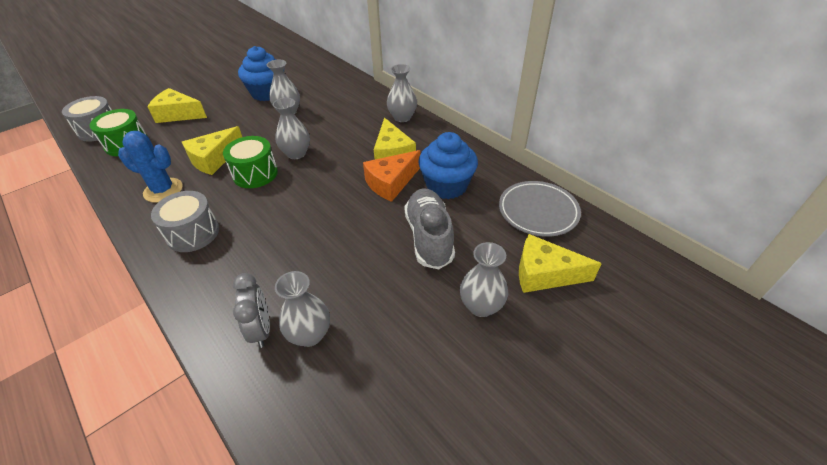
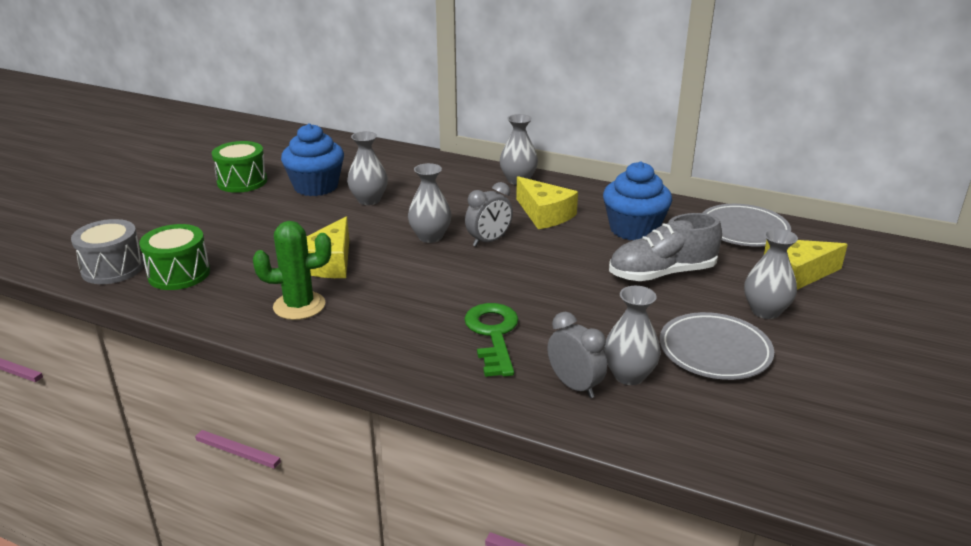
camera: 25 degrees left, 15 degrees down
blue cactus [118,131,183,203] -> green cactus [253,221,331,320]
yellow cheese [147,88,207,123] -> none
grey drum [151,191,219,252] -> none
green drum [223,136,278,188] -> green drum moved to [212,141,267,193]
orange cheese [363,150,421,202] -> none
grey shoe [404,188,455,269] -> grey shoe turned 75 degrees counterclockwise [609,213,722,281]
none -> green key [464,303,519,377]
none -> grey clock [465,182,513,247]
none -> grey plate [660,312,774,380]

